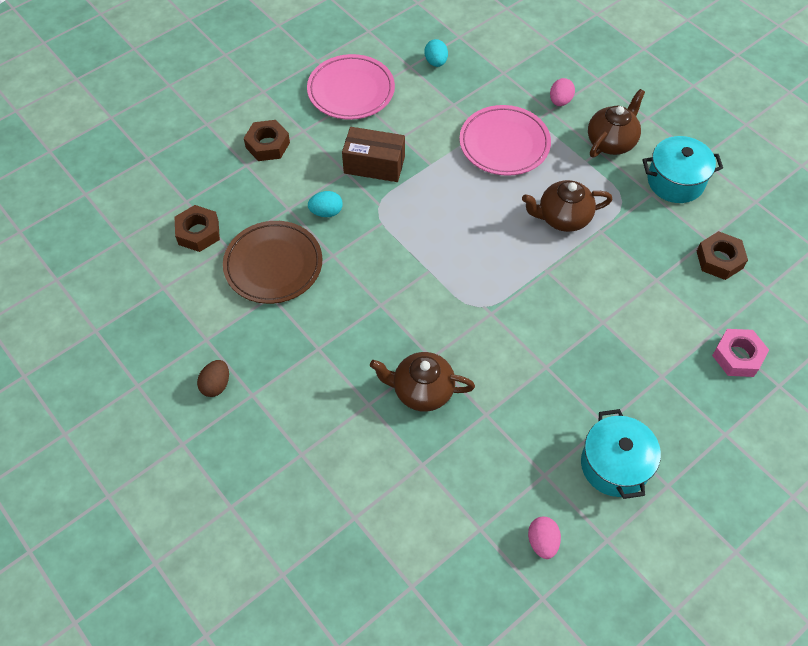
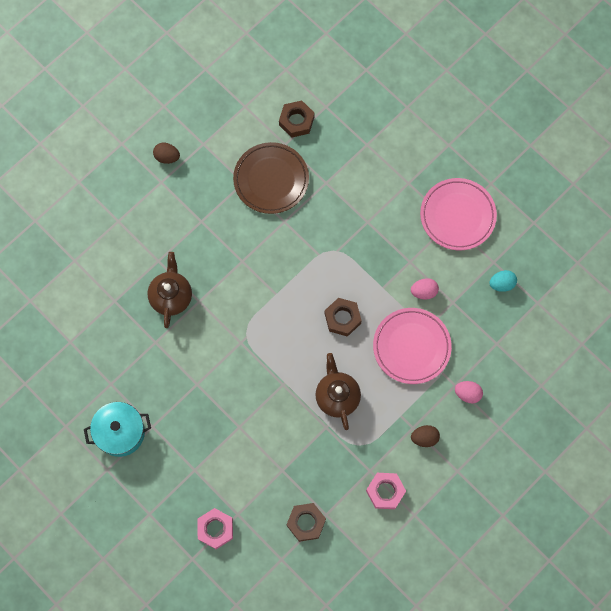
camera: 85 degrees right, 15 degrees up
brown nut [244,120,290,161] -> brown nut moved to [325,298,362,337]
turquoise egg [308,191,343,217] -> none
brown box [342,127,405,182] -> none
pink egg [528,517,561,559] -> pink egg moved to [411,278,439,300]
brown teapot [588,89,645,157] -> brown egg [411,425,440,447]
turquoise pot [642,136,723,203] -> pink nut [366,473,406,509]

